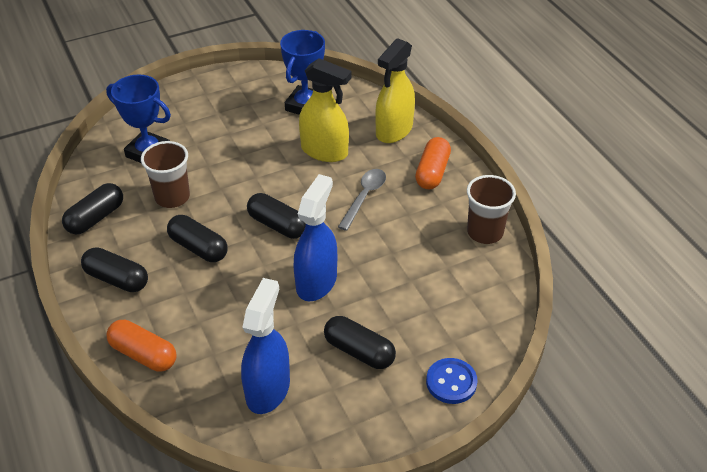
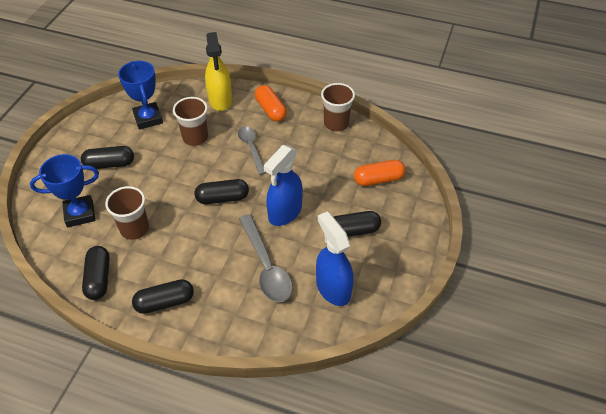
camera: 45 degrees left, 5 degrees up
orange capsule [106,320,177,372] -> orange capsule moved to [354,160,406,186]
black capsule [167,215,228,262] -> black capsule moved to [81,146,134,169]
blue spray bottle [293,174,337,301] -> blue spray bottle turned 120 degrees counterclockwise [264,145,303,226]
yellow spray bottle [299,58,352,162] -> brown cup [173,97,208,146]
blue button [426,358,478,404] -> none
none -> grey spoon [239,214,293,302]

